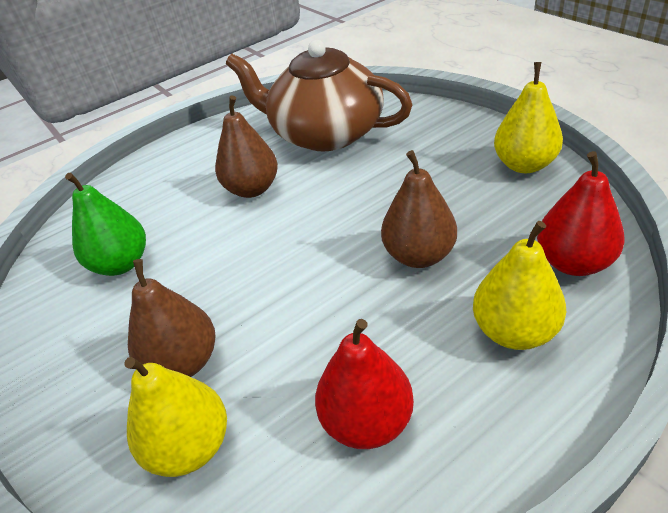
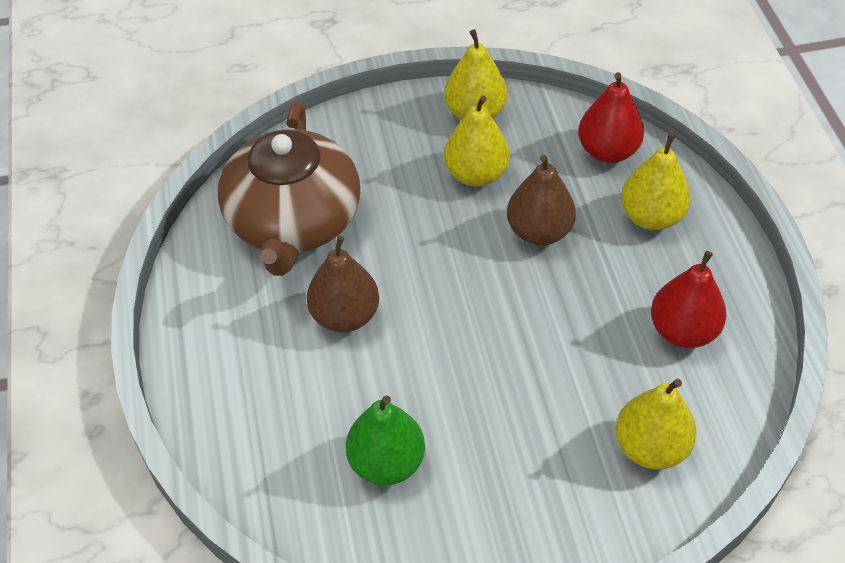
camera: 70 degrees left, 10 degrees up
brown pear [128,259,215,377] -> none
brown teapot [226,40,413,151] -> brown teapot turned 45 degrees counterclockwise [218,101,360,276]
none -> yellow pear [444,96,510,186]

